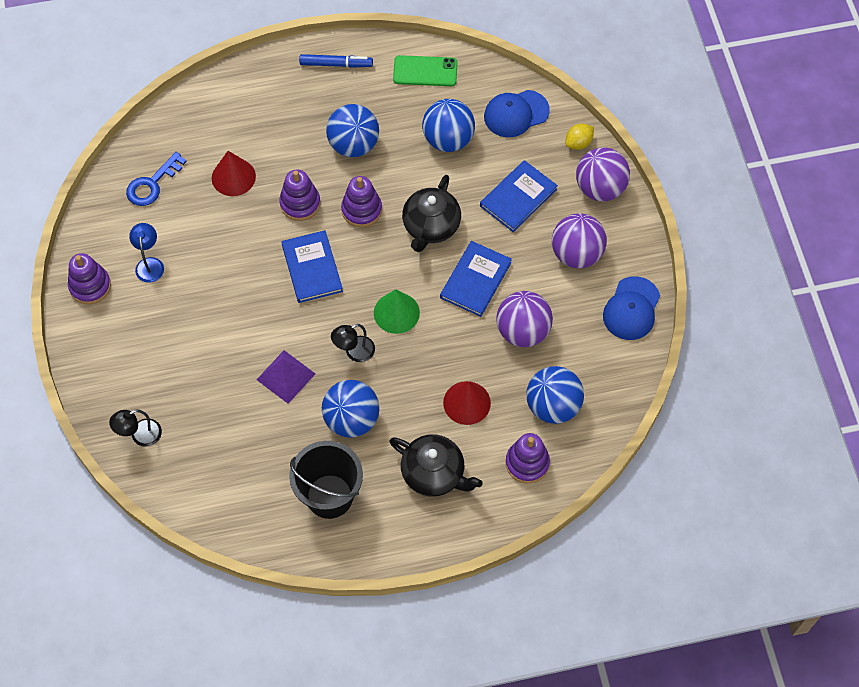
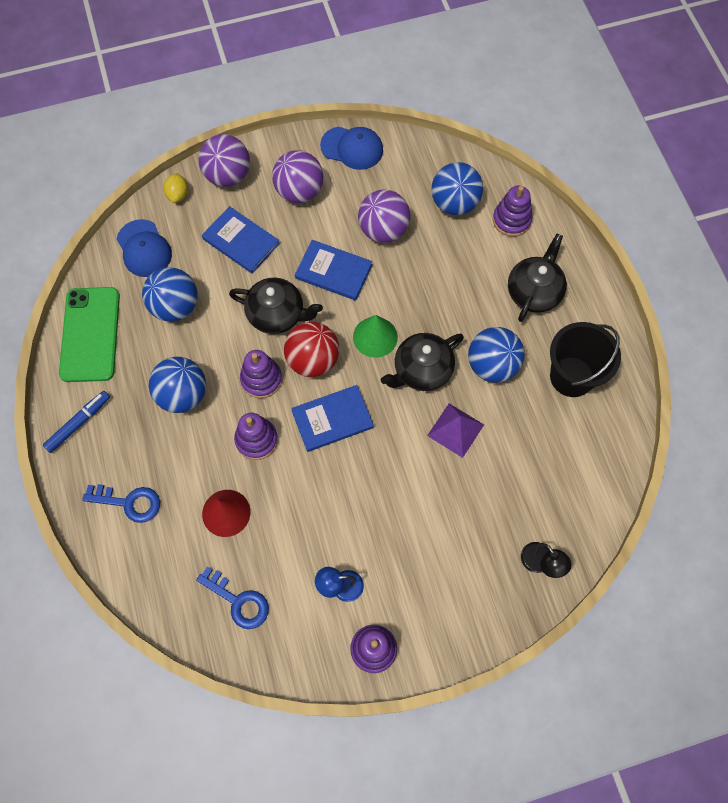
camera: 95 degrees left, 5 degrees up
blue marker [299,54,373,68] -> blue marker turned 45 degrees clockwise [43,391,110,453]
black lamp [331,324,375,362] -> black teapot [381,333,464,391]
green phone [393,55,457,86] -> green phone [59,287,120,382], size x1.53
red cone [443,381,491,425] -> none
yellow lemon [566,123,594,150] -> yellow lemon turned 45 degrees clockwise [163,173,188,203]
none -> blue key [82,484,160,523]
none -> red ball [284,322,339,377]

